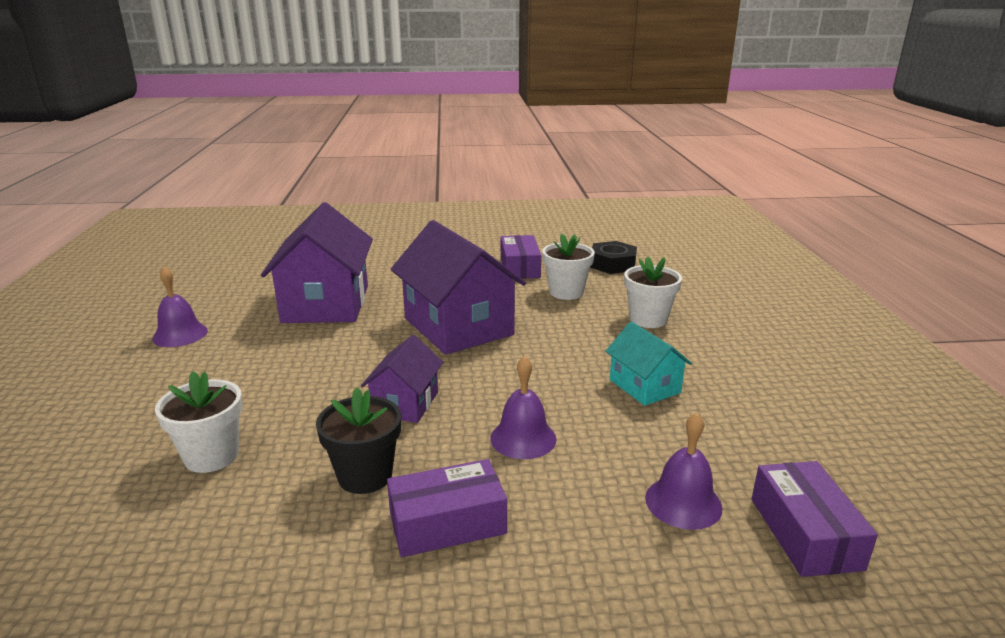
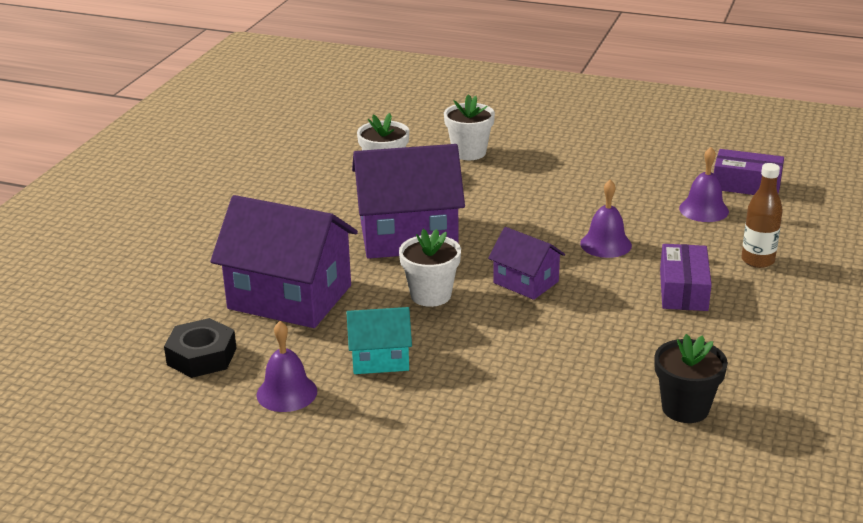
camera: 65 degrees left, 5 degrees up
white flower pot [155,371,243,473] -> white flower pot moved to [399,229,461,307]
black flower pot [316,387,401,494] -> black flower pot moved to [655,334,728,423]
purple box [501,235,541,279] -> none
black nut [590,241,637,274] -> black nut moved to [164,318,237,378]
turquoise house [605,322,692,406] -> turquoise house moved to [346,307,412,374]
none -> brown bottle [742,163,783,268]

